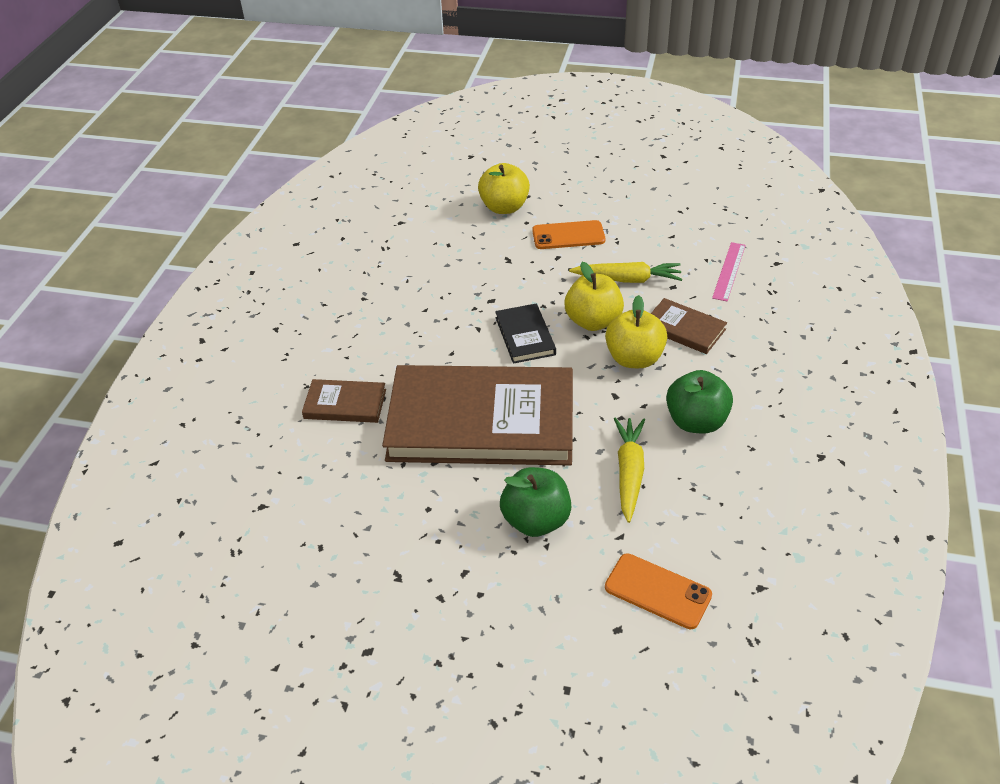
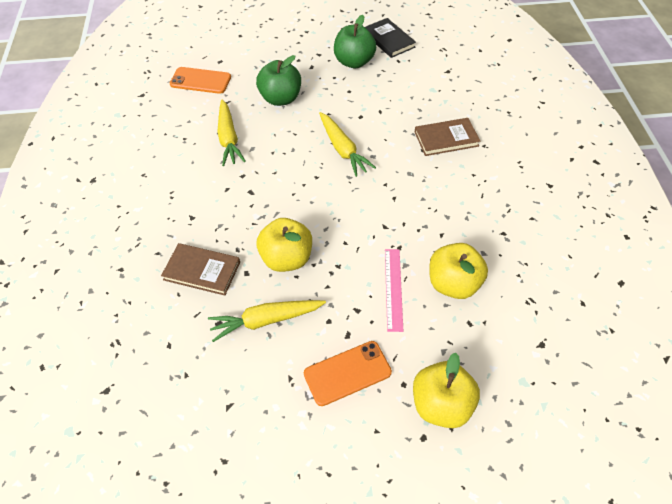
camera: 160 degrees right, 10 degrees up
brown book [382,365,573,465] -> yellow carrot [319,112,376,177]
black book [495,304,556,364] -> black book moved to [365,18,416,58]
yellow apple [605,295,667,368] -> yellow apple moved to [429,243,488,299]
green apple [666,370,733,434] -> green apple moved to [334,15,376,68]
pink ruler [712,242,746,301] -> pink ruler moved to [385,249,403,332]

